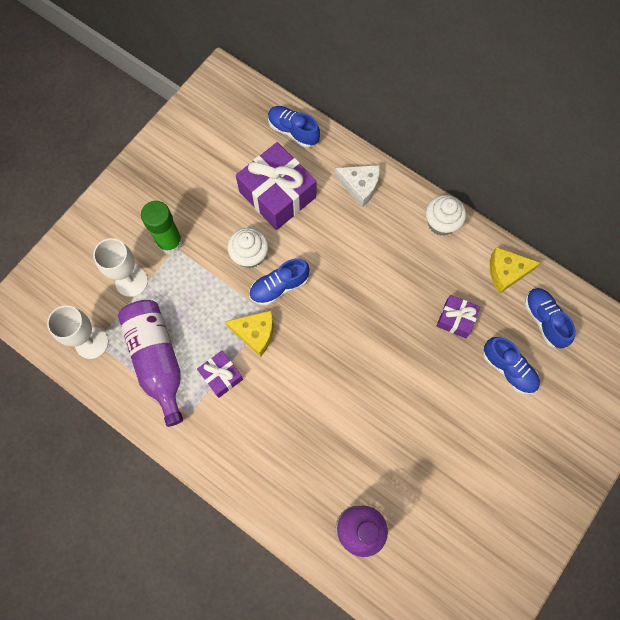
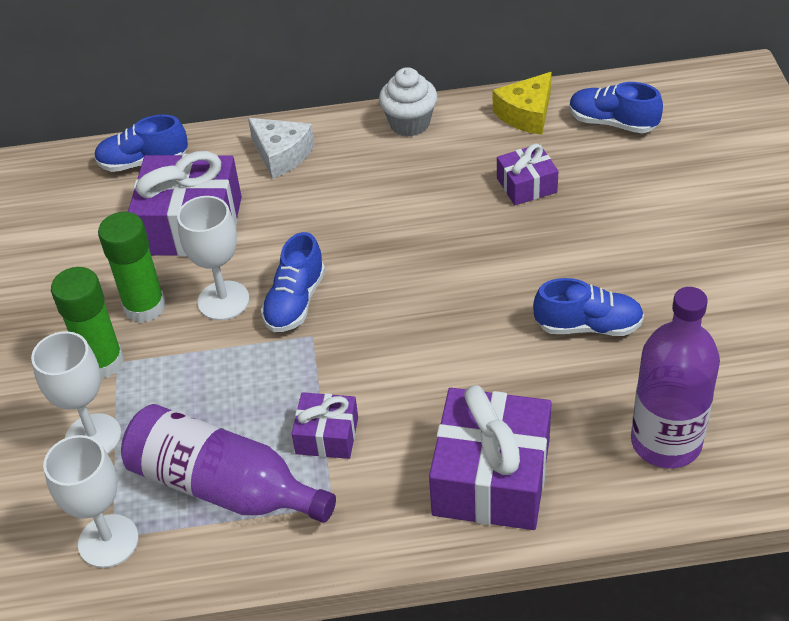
camera: 40 degrees left, 25 degrees down
yellow cheese [225,311,273,357] -> none
white cupcake [227,227,269,268] -> white goblet [177,196,249,320]
white cheese [335,165,380,208] -> white cheese turned 60 degrees clockwise [248,118,314,179]
blue shoe [483,337,540,394] -> blue shoe moved to [533,278,644,336]
none -> green glue stick [98,212,165,323]
none -> purple gift [429,385,552,530]

